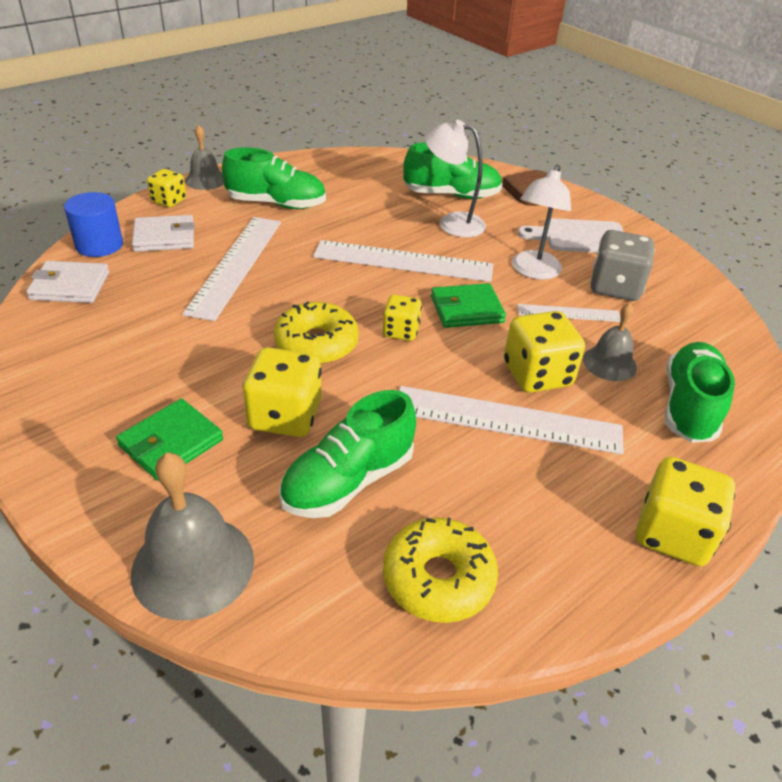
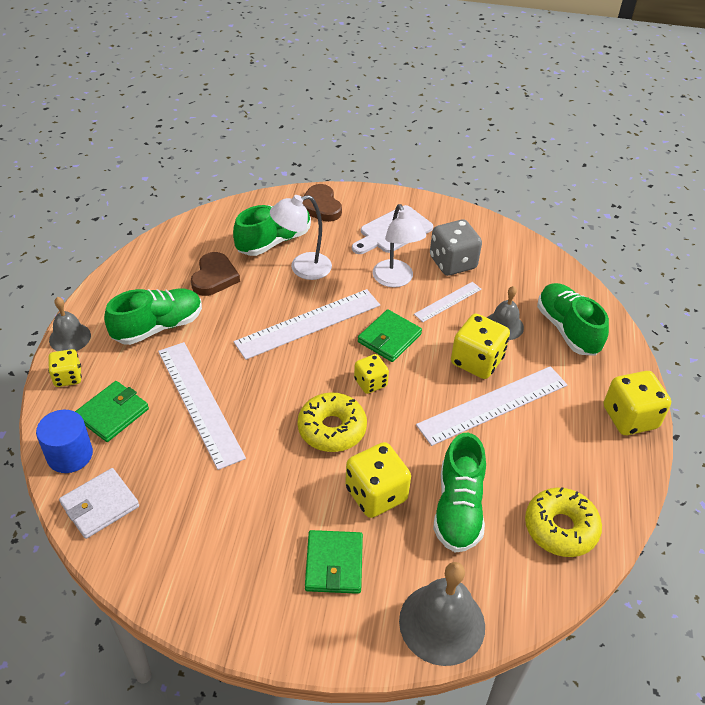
camera: 40 degrees left, 5 degrees up
white wallet [132,215,194,252] -> green wallet [75,381,149,442]
none -> brown heart [191,252,240,296]

